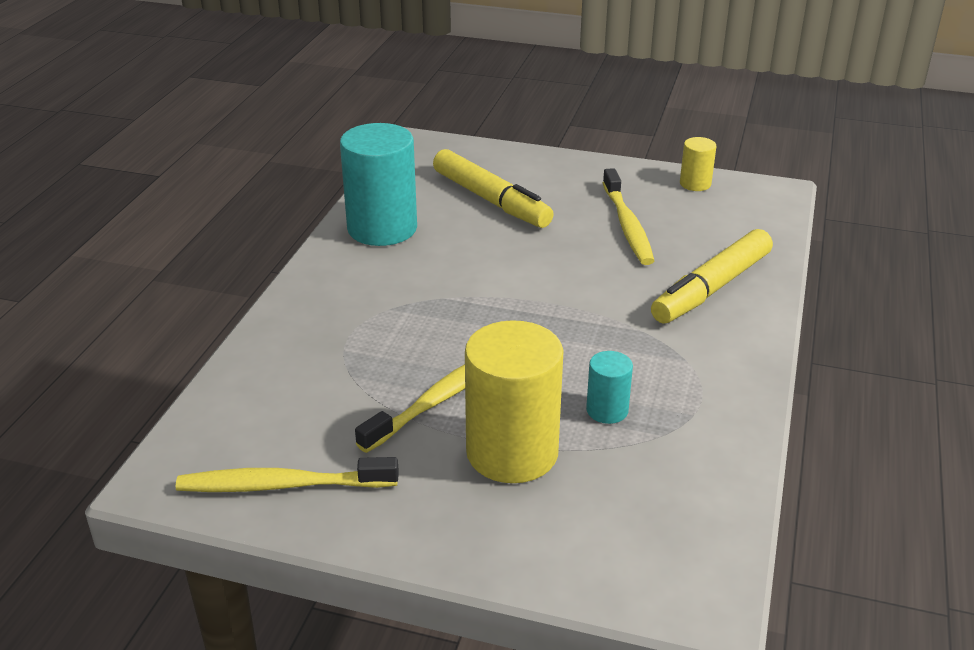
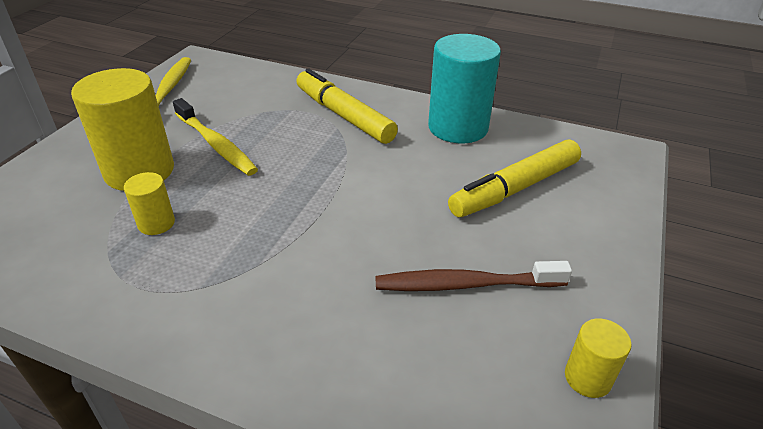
camera: 95 degrees right, 5 degrees up
turquoise cylinder [586,351,633,424] -> yellow cylinder [124,172,175,235]
yellow toothbrush [603,168,654,265] -> brown toothbrush [375,261,572,291]
yellow marker [651,229,773,324] -> yellow marker moved to [296,69,398,144]

